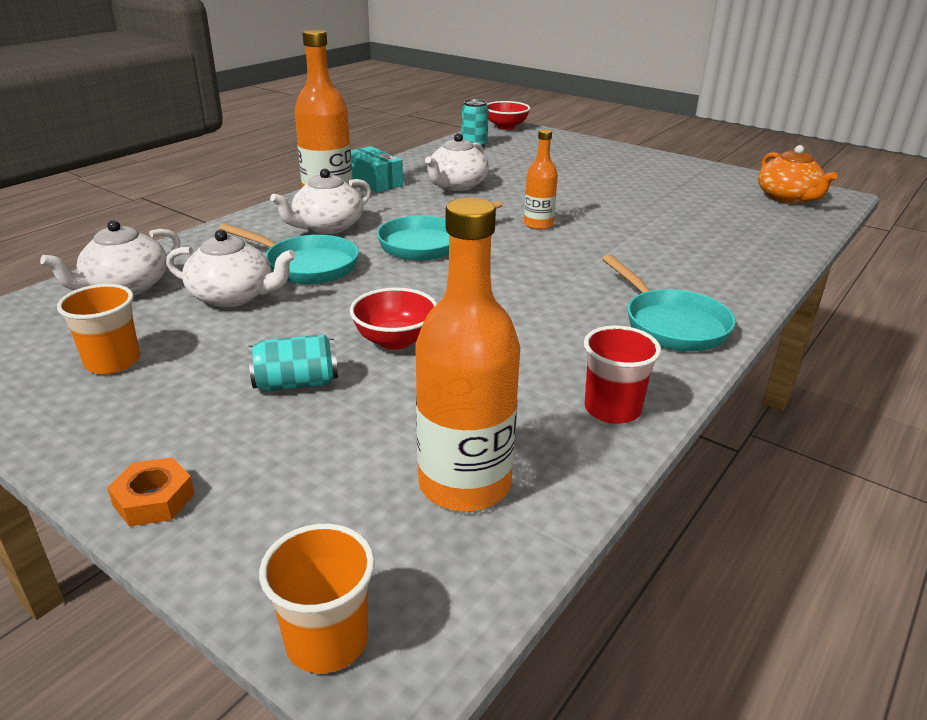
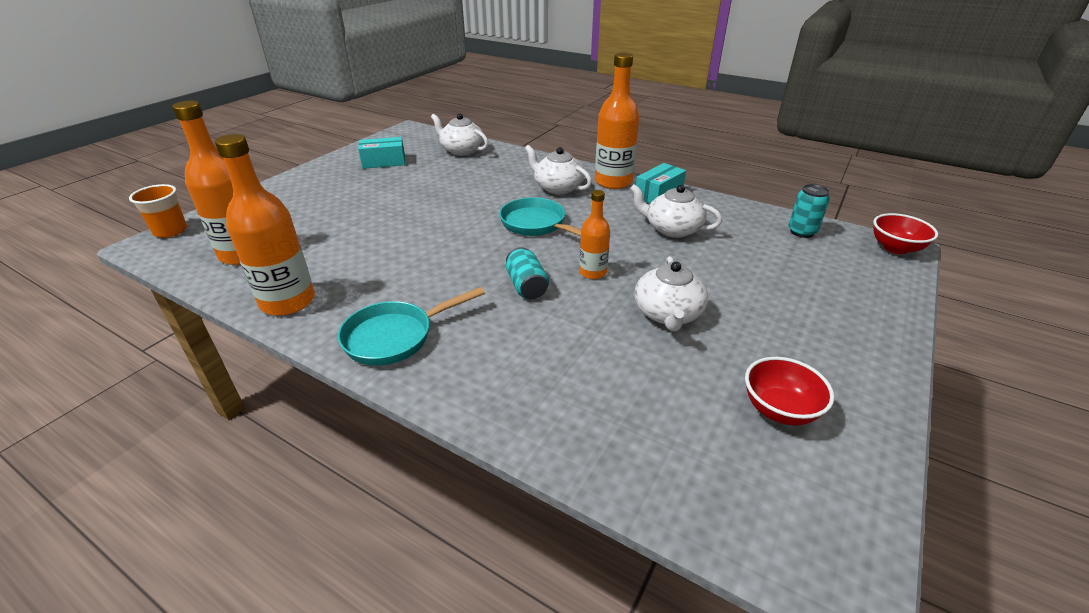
camera: 85 degrees right, 5 degrees up
orange cup [57,284,140,374] -> turquoise box [358,137,405,169]
orange nut [107,457,195,527] -> none
white teapot [166,230,296,308] -> white teapot moved to [634,256,708,331]
turquoise pan [219,224,359,284] -> none
turquoise can [248,334,338,391] -> turquoise can moved to [506,247,549,299]
red bowl [350,288,437,350] -> red bowl moved to [745,357,834,426]
red cup [584,325,661,424] -> orange bottle [215,134,315,316]
orange teapot [758,145,837,204] -> none

